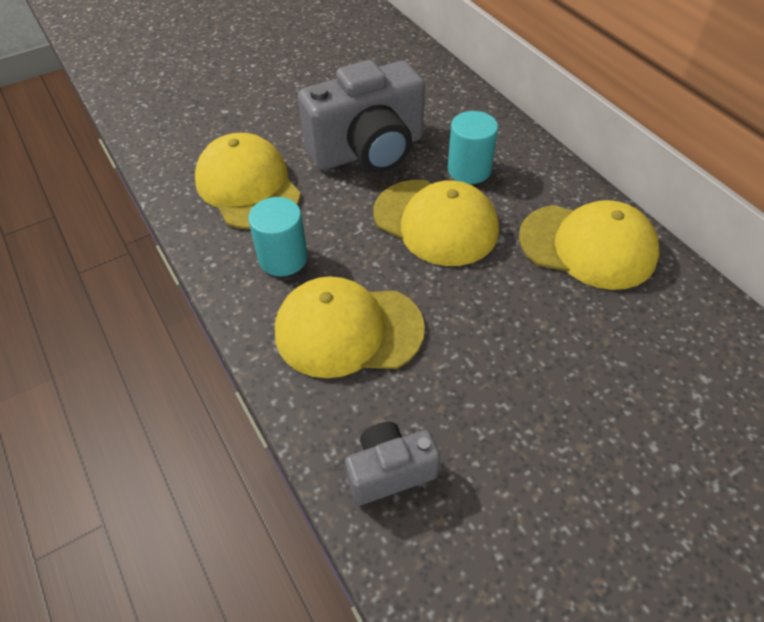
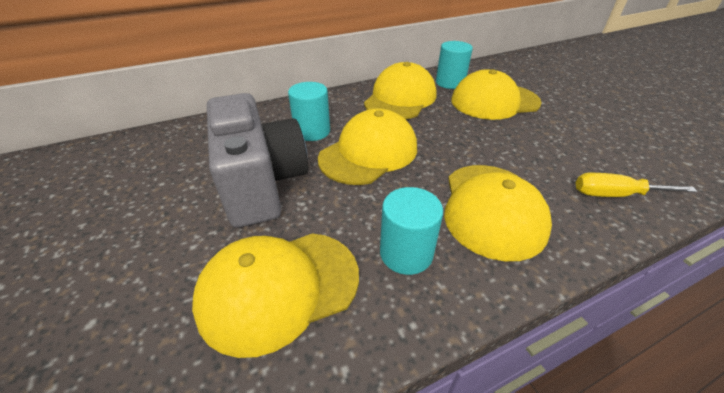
camera: 85 degrees left, 10 degrees down
grey camera [345,422,440,505] -> yellow screwdriver [576,173,698,197]
none -> turquoise cylinder [436,41,473,89]
none -> yellow cap [451,69,542,120]

